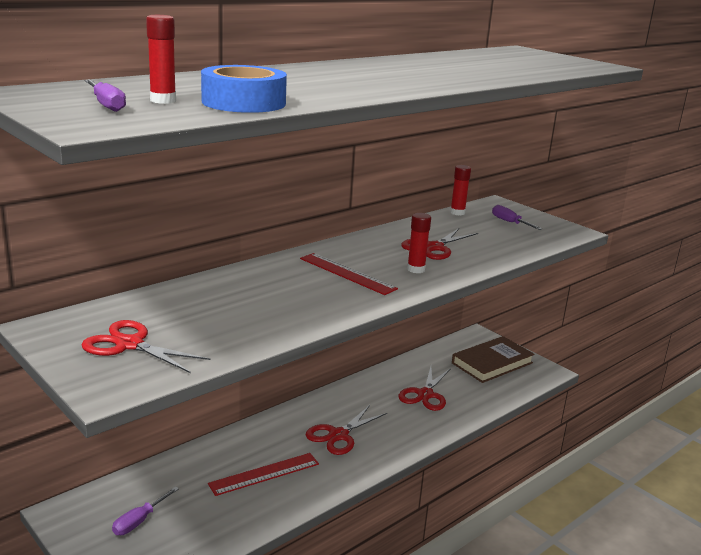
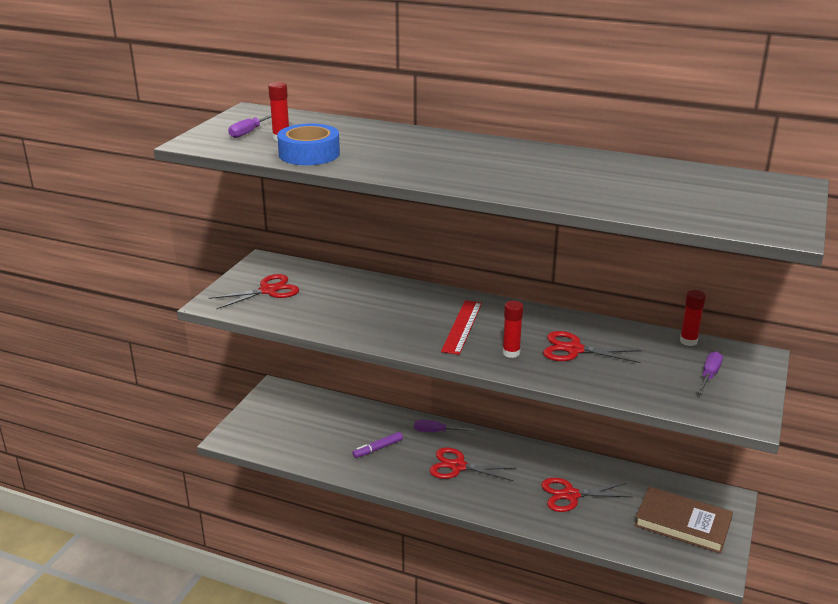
camera: 65 degrees right, 5 degrees up
red scissors [81,320,210,373] -> red scissors turned 60 degrees clockwise [209,274,299,309]
purple screwdriver [112,487,179,535] -> purple screwdriver moved to [414,420,474,432]
red ruler [208,453,319,496] -> purple marker [352,432,403,458]

